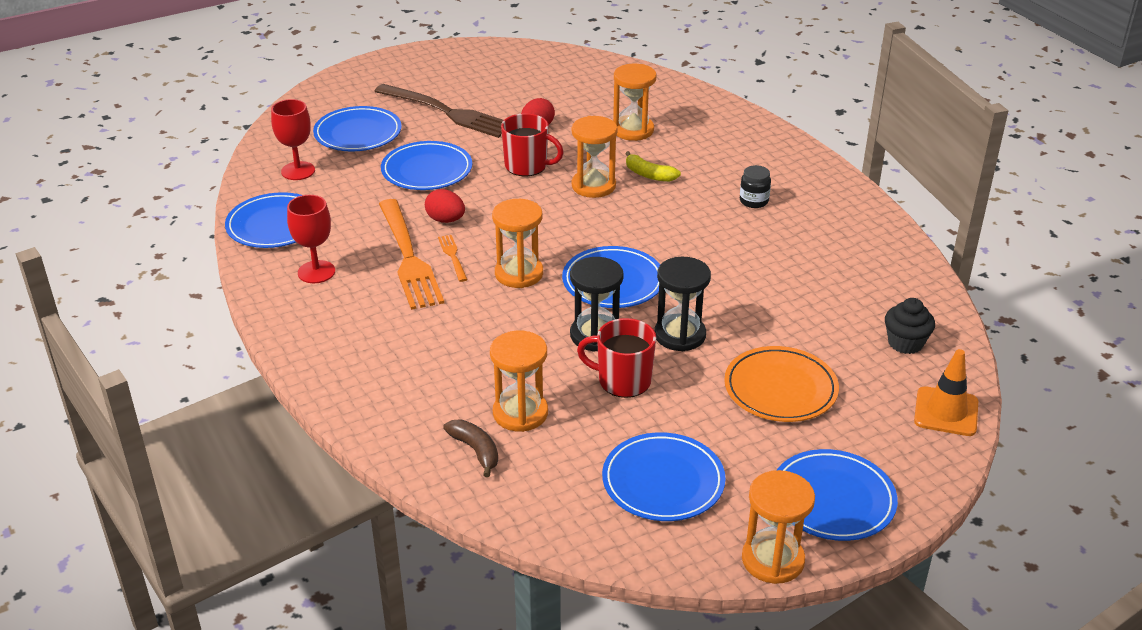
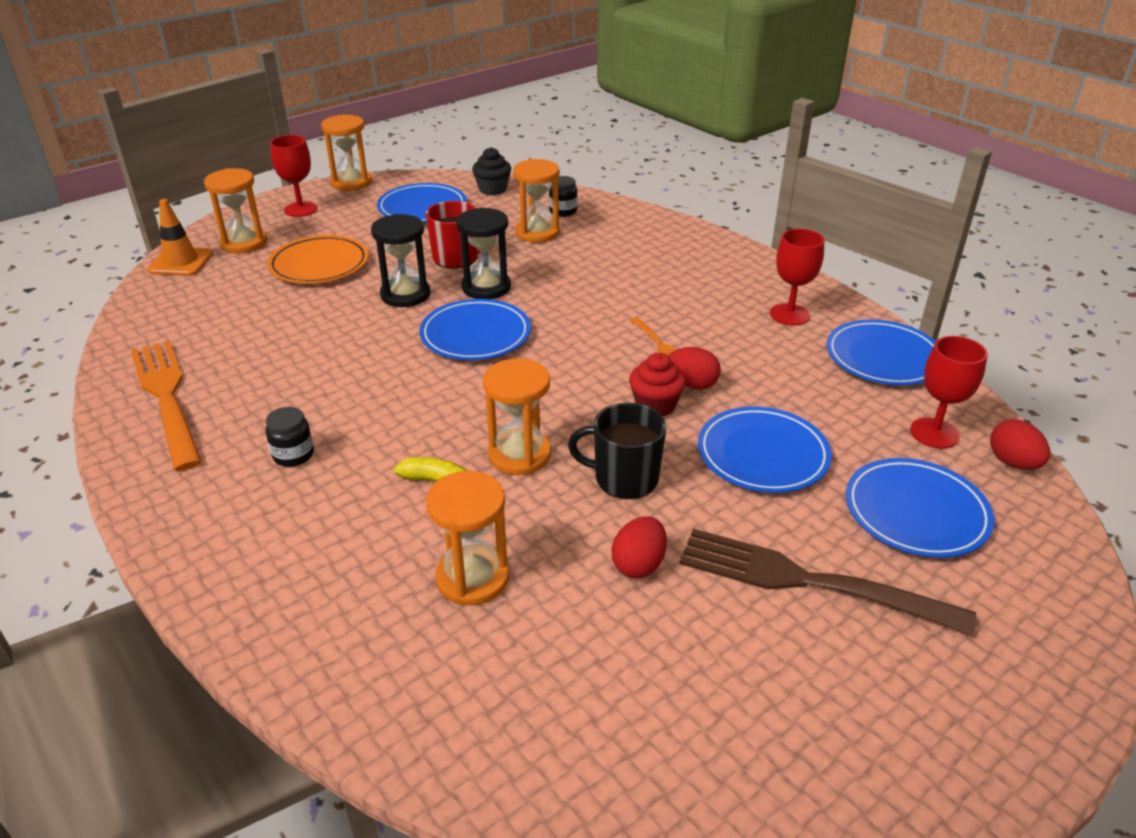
camera: 170 degrees right, 0 degrees up
orange fork [379,199,444,310] -> orange fork moved to [131,341,202,471]
brown banana [443,419,498,477] -> black jar [549,176,577,217]
orange hourglass [492,199,543,288] -> orange hourglass moved to [204,168,267,254]
red mug [501,113,564,176] -> black mug [568,403,666,499]
blue plate [777,449,898,541] -> red goblet [270,135,317,217]
black cupcake [885,298,935,354] -> black cupcake moved to [472,147,511,195]
none -> red cupcake [629,353,686,416]
none -> red egg [990,420,1050,470]

